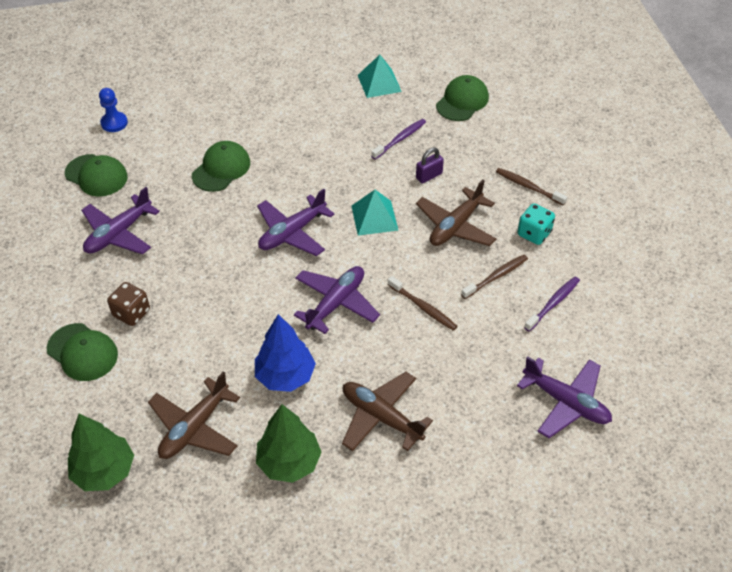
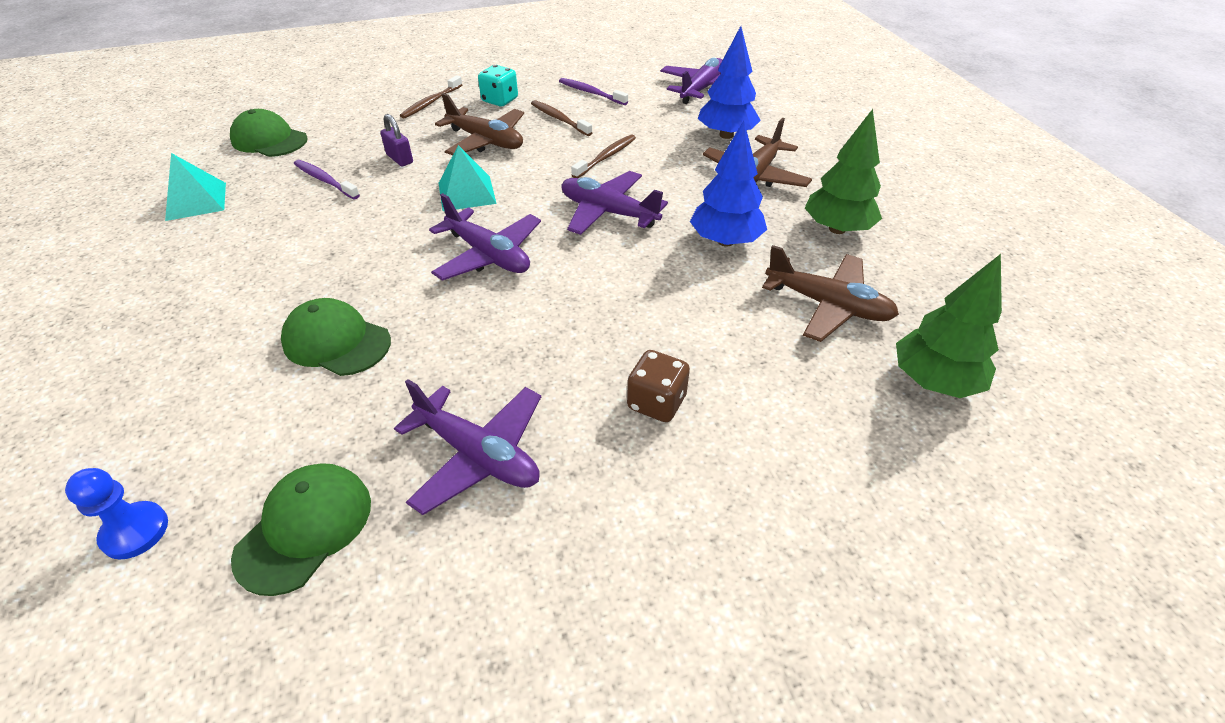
camera: 95 degrees left, 5 degrees down
green cap [47,323,118,381] -> none
none -> blue tree [698,26,761,139]

